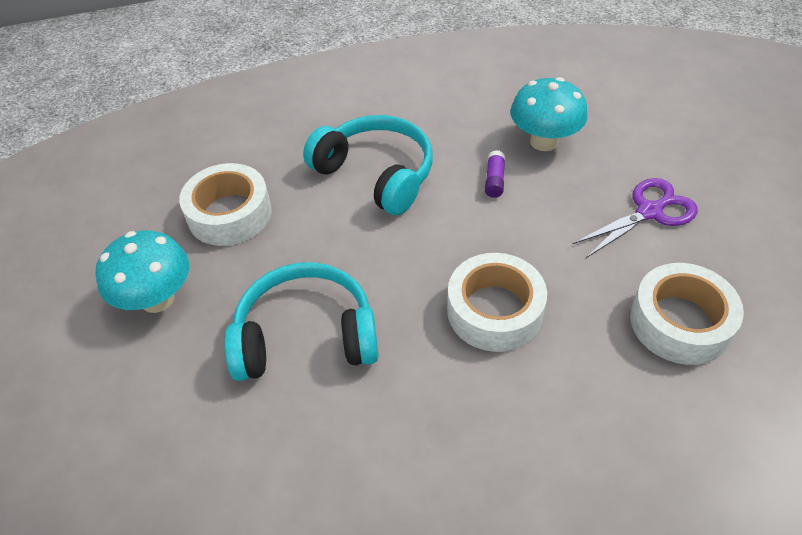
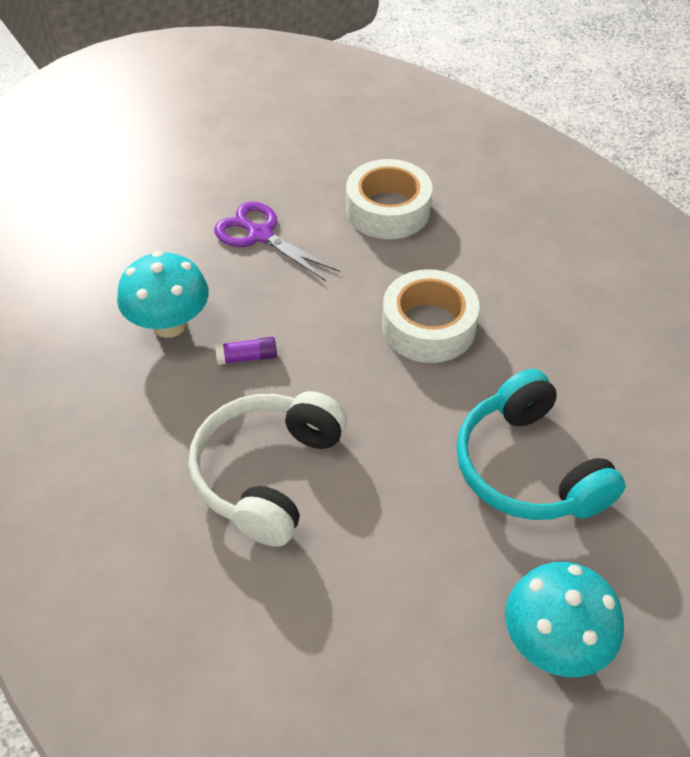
camera: 110 degrees left, 0 degrees up
white tape [179,163,272,246] -> none
turquoise headphones [303,115,433,215] -> white headphones [188,391,347,547]

